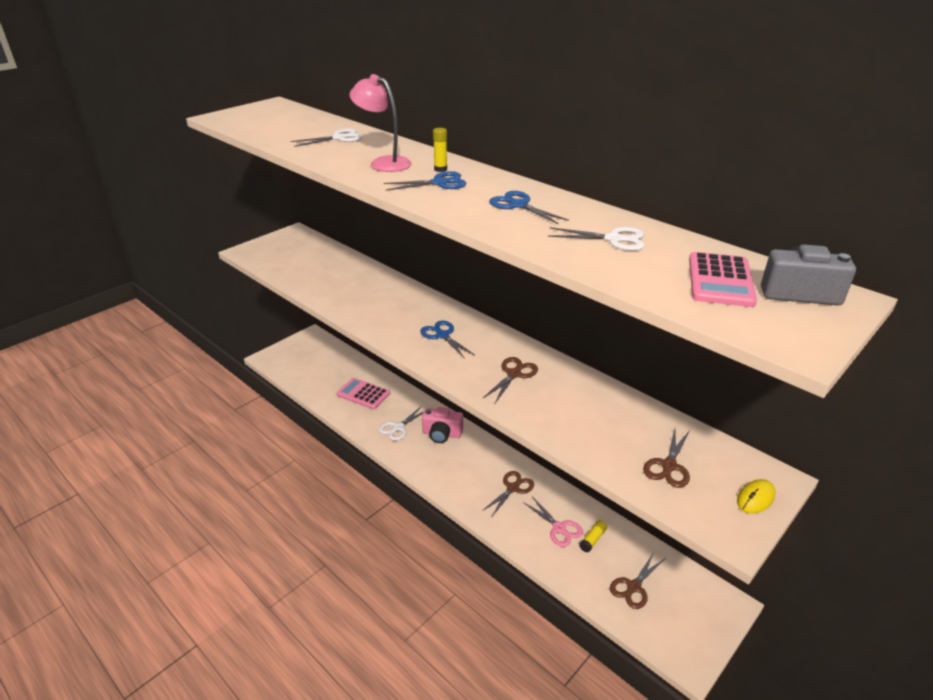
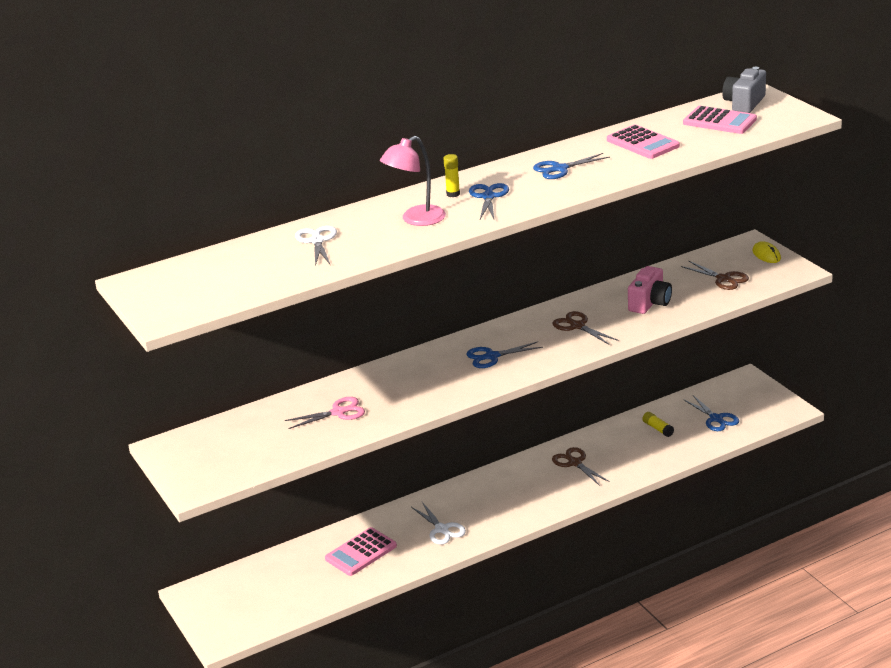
camera: 70 degrees left, 5 degrees down
pink camera [422,407,463,443] -> pink camera moved to [628,266,672,314]
pink scissors [524,498,583,547] -> pink scissors moved to [285,397,365,429]
white scissors [548,227,644,251] -> pink calculator [607,125,680,159]
brown scissors [610,552,664,609] -> blue scissors [683,395,739,431]

